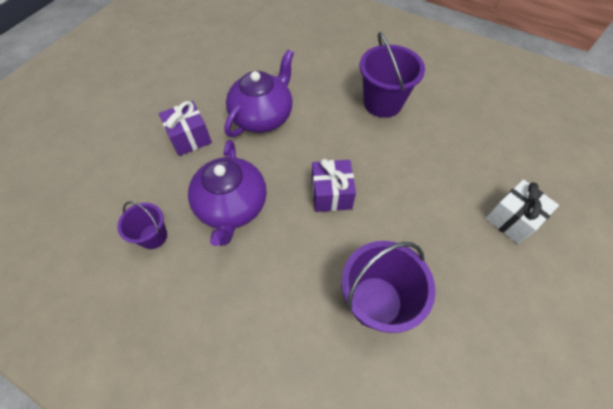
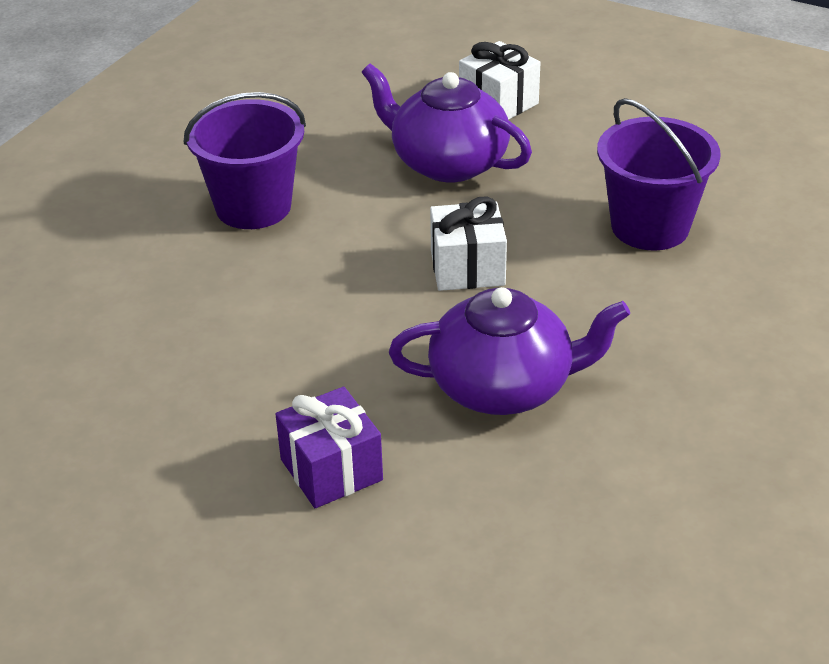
camera: 90 degrees left, 20 degrees down
purple bucket [117,201,167,249] -> none
purple teapot [224,49,294,137] -> purple teapot moved to [362,63,532,182]
purple gift [312,159,356,212] -> white gift [430,196,507,291]

